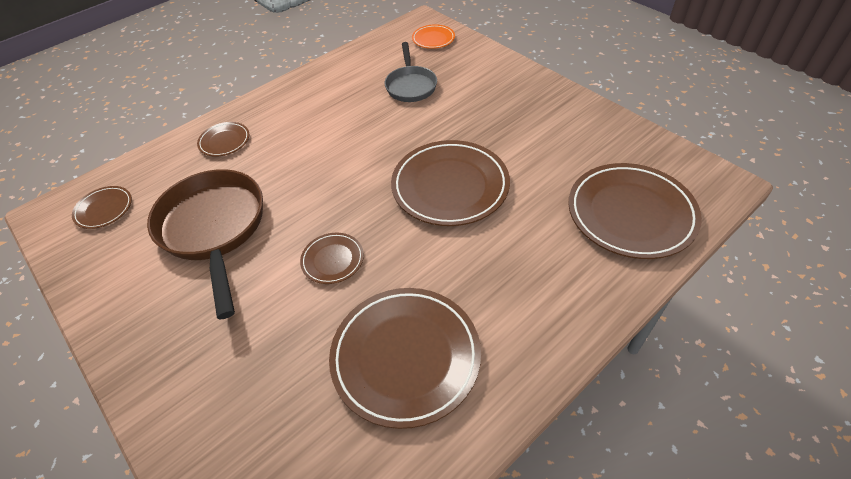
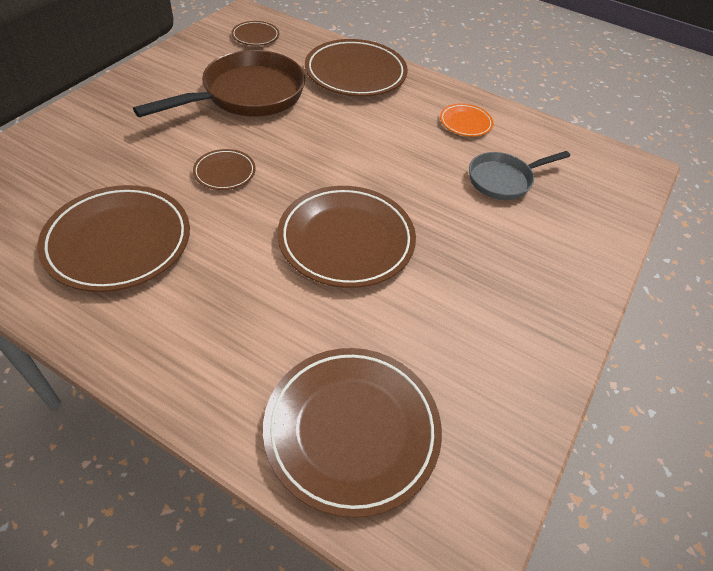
camera: 65 degrees right, 0 degrees up
brown plate [197,122,249,157] -> brown plate [305,39,408,97], size x2.05
orange plate [412,24,455,49] -> orange plate moved to [440,103,494,137]

